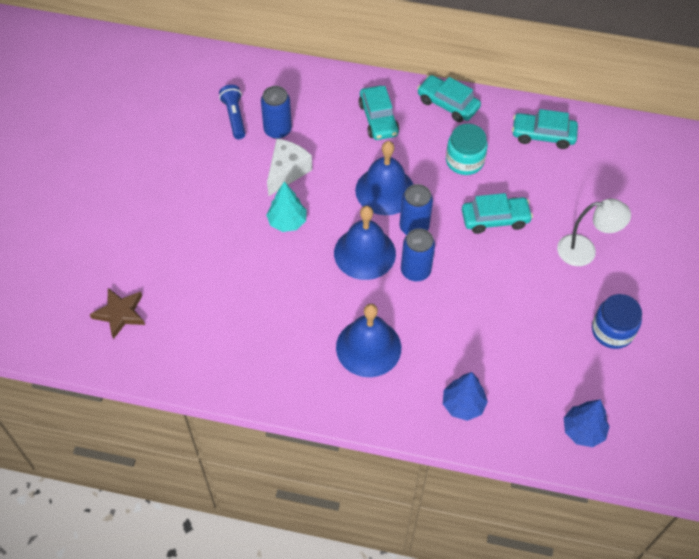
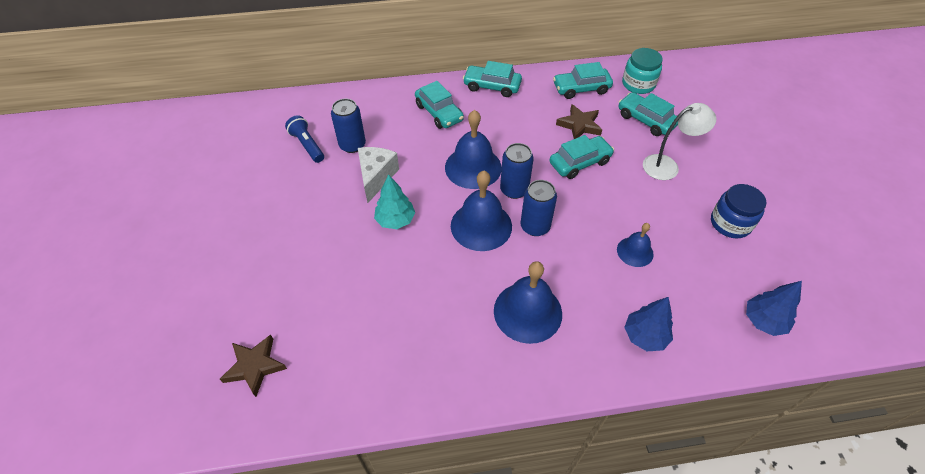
camera: 20 degrees left, 5 degrees down
turquoise jar [446,124,488,175] -> turquoise jar moved to [622,48,663,94]
none -> brown star [556,104,602,139]
none -> blue bell [617,223,654,267]
none -> turquoise car [619,92,678,136]

